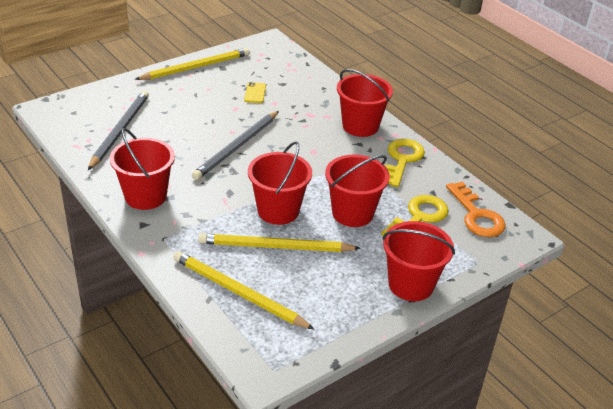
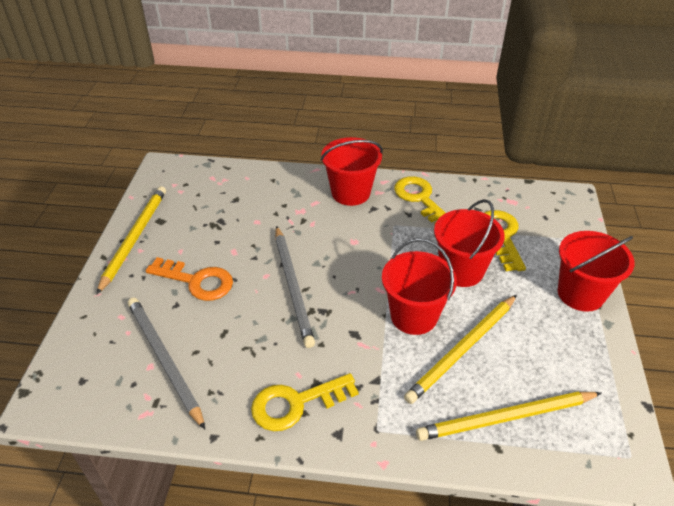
camera: 45 degrees left, 5 degrees up
red bucket [110,128,175,210] -> yellow key [251,373,359,431]
yellow phone [244,82,266,103] -> none
orange key [446,181,506,237] -> orange key moved to [146,257,233,301]

